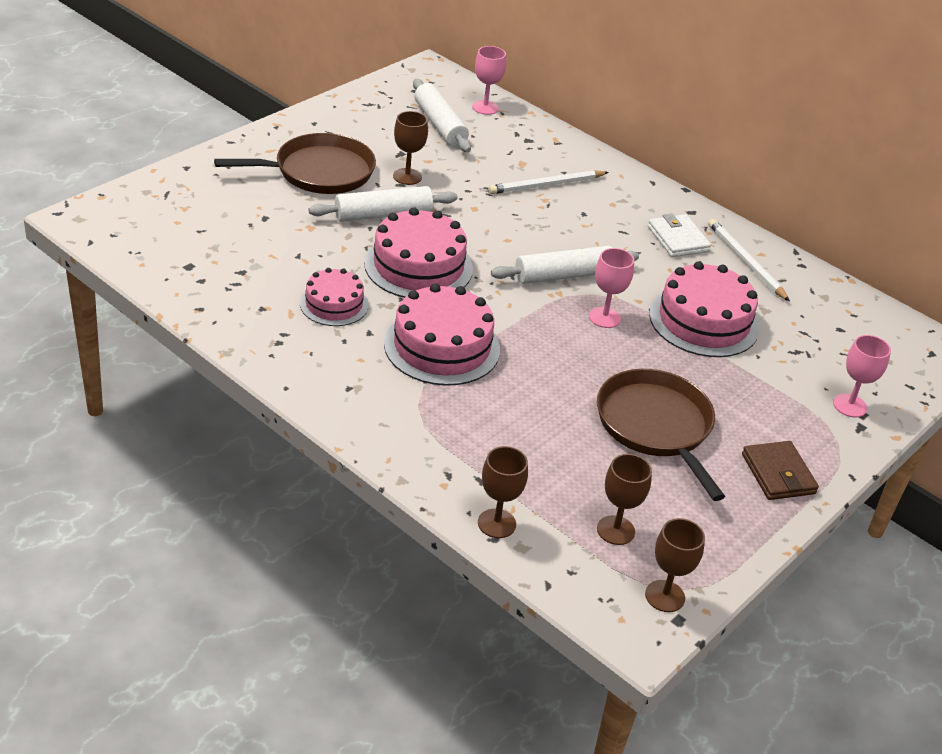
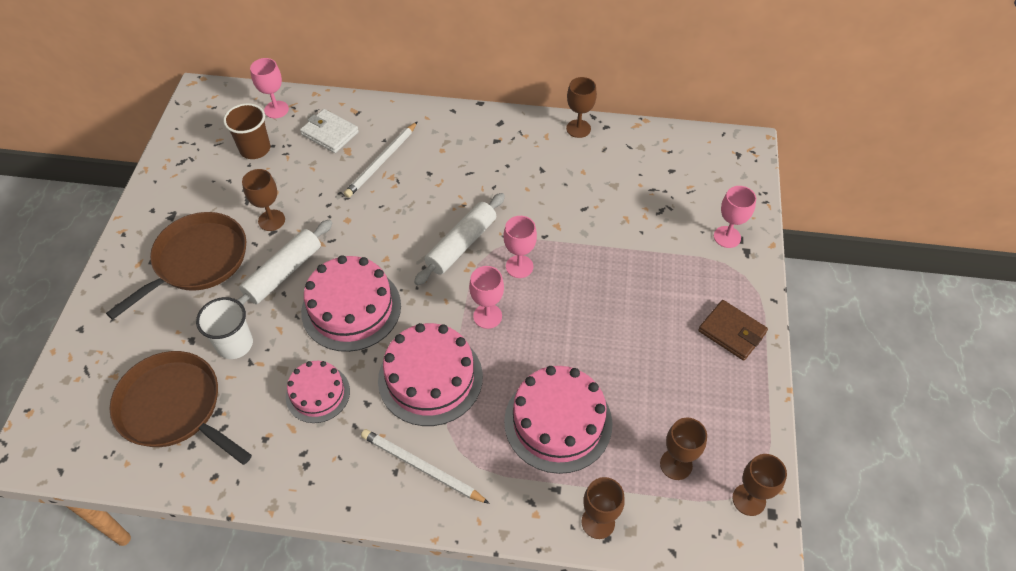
camera: 30 degrees left, 15 degrees up
white rolling pin [413,79,471,152] -> brown cup [223,103,270,159]
brown pan [597,369,725,501] -> brown pan moved to [109,351,252,465]
white wallet [648,213,711,257] -> white wallet moved to [300,109,359,153]
pink cake [649,261,759,357] -> pink cake moved to [504,366,612,474]
white pencil [708,219,790,302] -> white pencil moved to [361,429,490,504]
none -> white cup [196,297,253,359]
none -> pink goblet [469,266,504,329]
none -> brown goblet [566,77,597,138]

